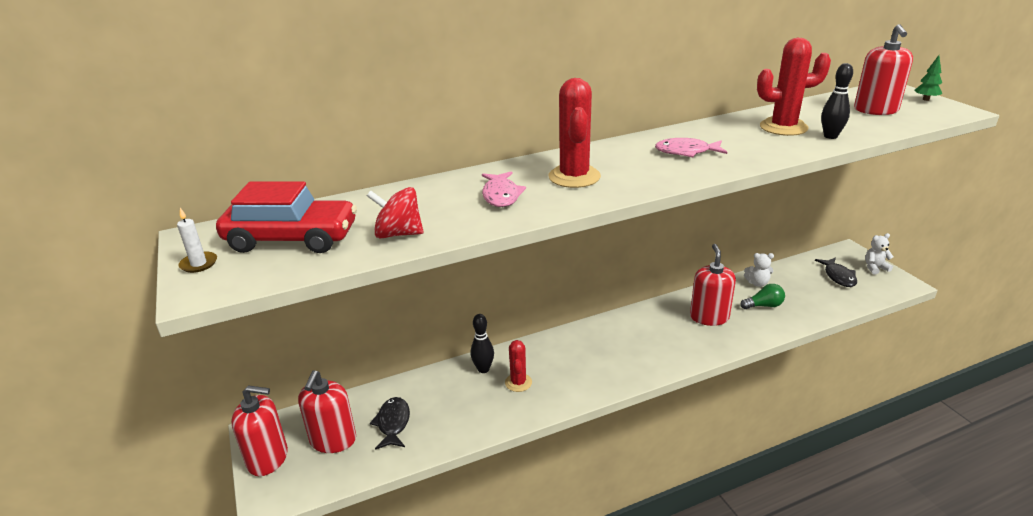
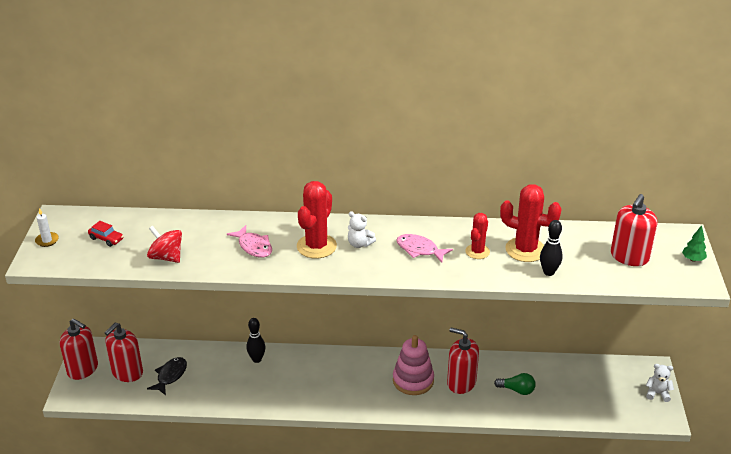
camera: 25 degrees right, 5 degrees up
red car [216,181,357,253] -> red car [88,221,123,247], size x0.42
pink fish [482,171,526,207] -> pink fish turned 60 degrees counterclockwise [227,225,272,257]
red cactus [505,340,532,392] -> red cactus moved to [465,213,490,259]
red soap dispenser [690,244,736,326] -> red soap dispenser turned 90 degrees counterclockwise [447,328,479,394]
white teddy bear [744,253,774,287] -> white teddy bear moved to [348,211,376,248]
black fish [815,257,857,287] -> none
none -> pink stacking toy [393,335,434,395]

